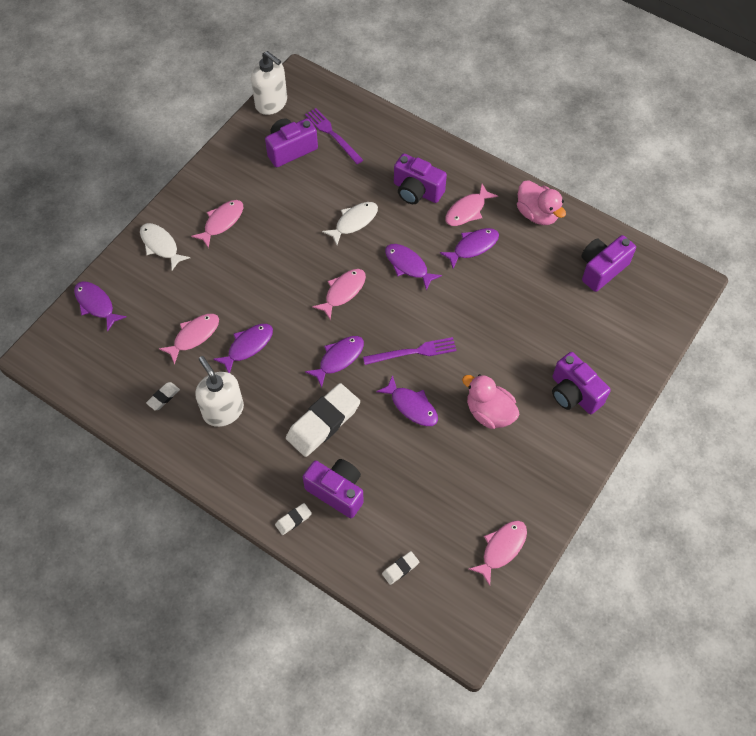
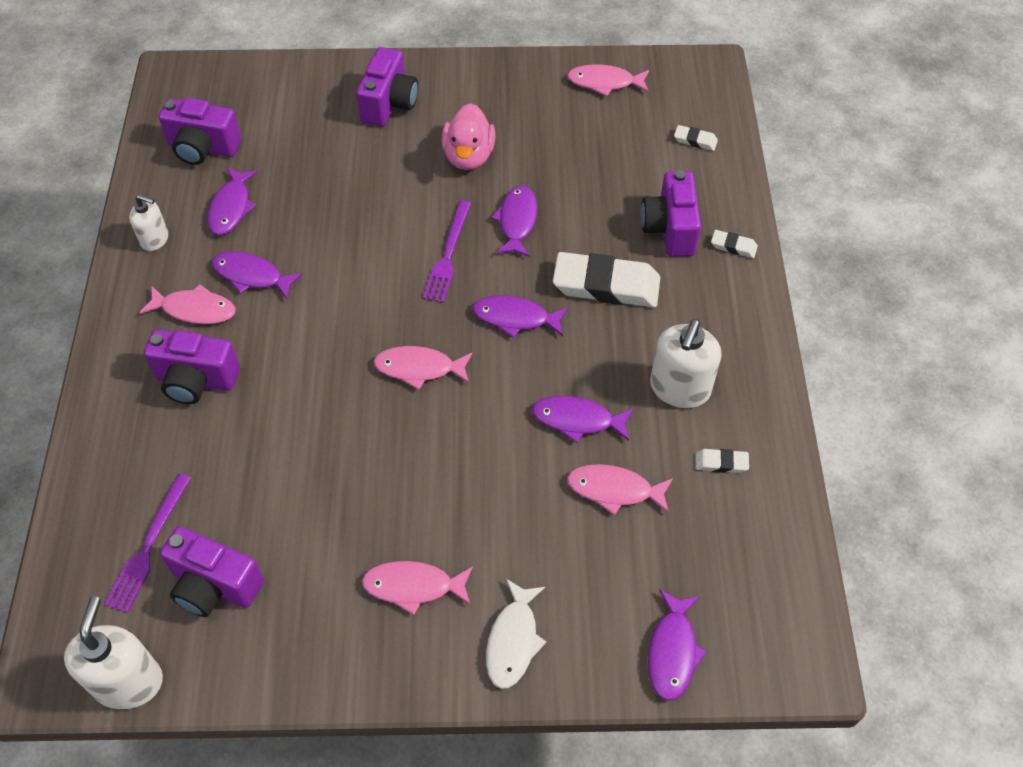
camera: 125 degrees left, 5 degrees down
white fish [322,202,378,245] -> none
purple fork [363,337,457,365] -> purple fork turned 120 degrees counterclockwise [423,201,471,303]
purple fish [385,244,442,290] -> purple fish moved to [207,167,258,235]
purple camera [394,154,447,204] -> purple camera turned 105 degrees clockwise [144,329,240,404]
pink duck [517,180,566,225] -> white soap dispenser [129,195,168,251]

